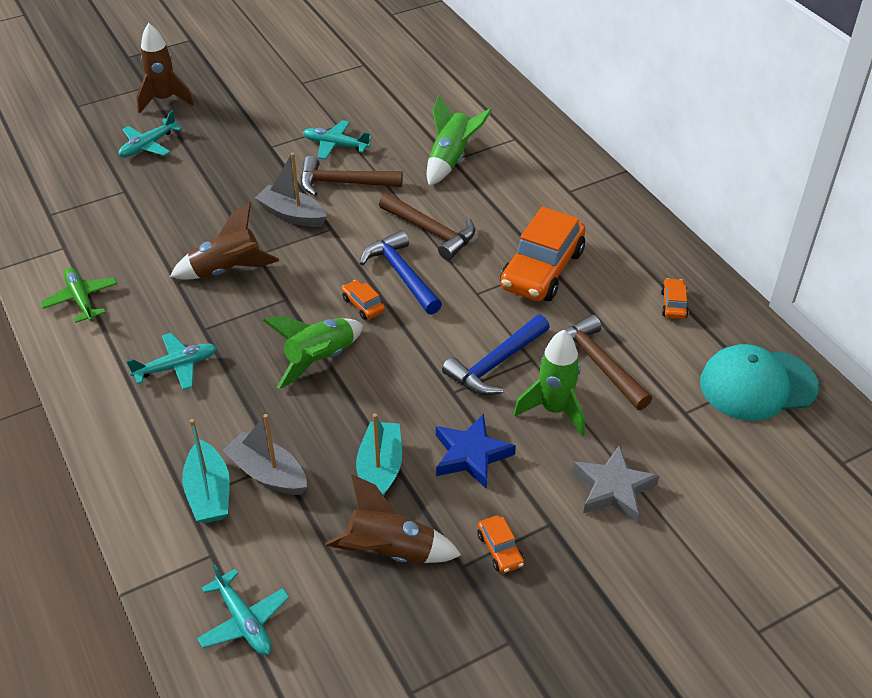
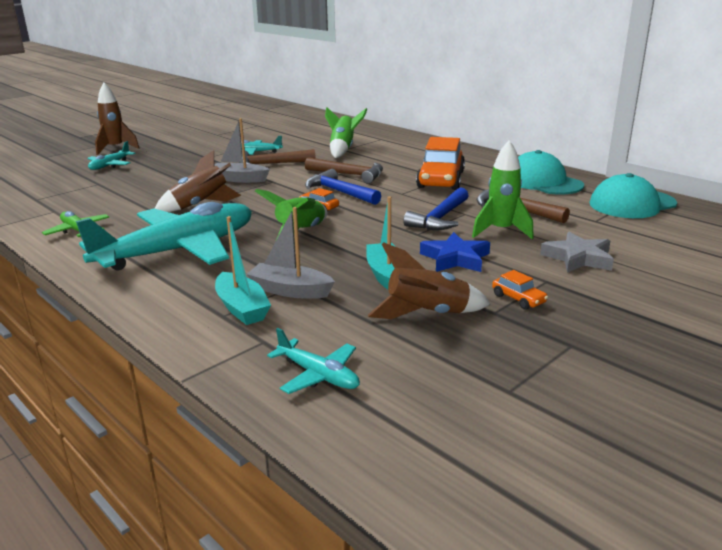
camera: 15 degrees left, 20 degrees down
turquoise plane [126,333,217,390] -> turquoise plane [76,202,252,271], size x2.28
orange car [661,278,689,319] -> turquoise cap [518,150,584,195]

